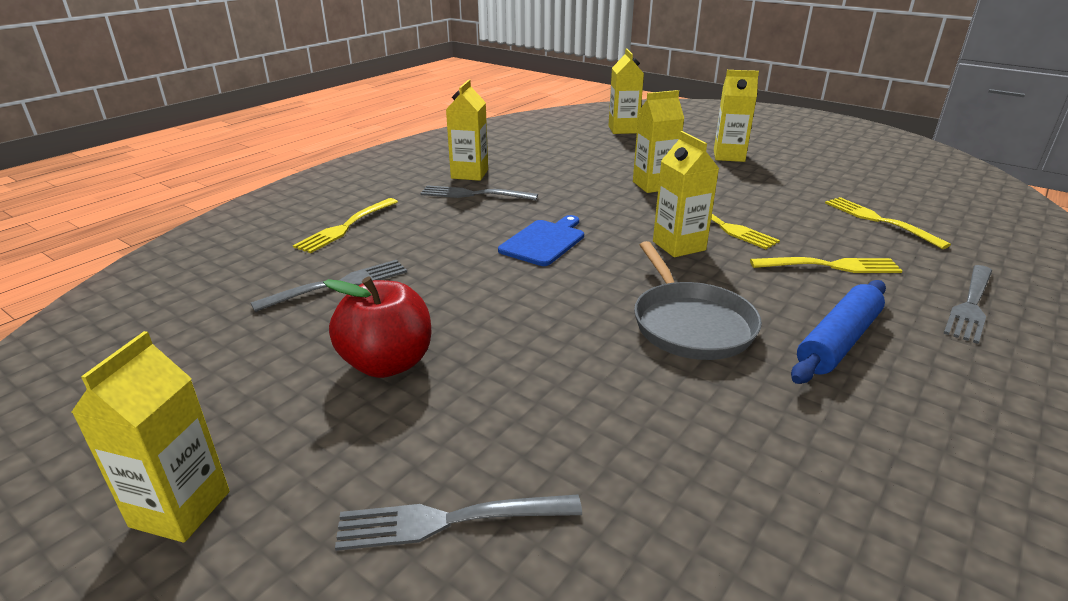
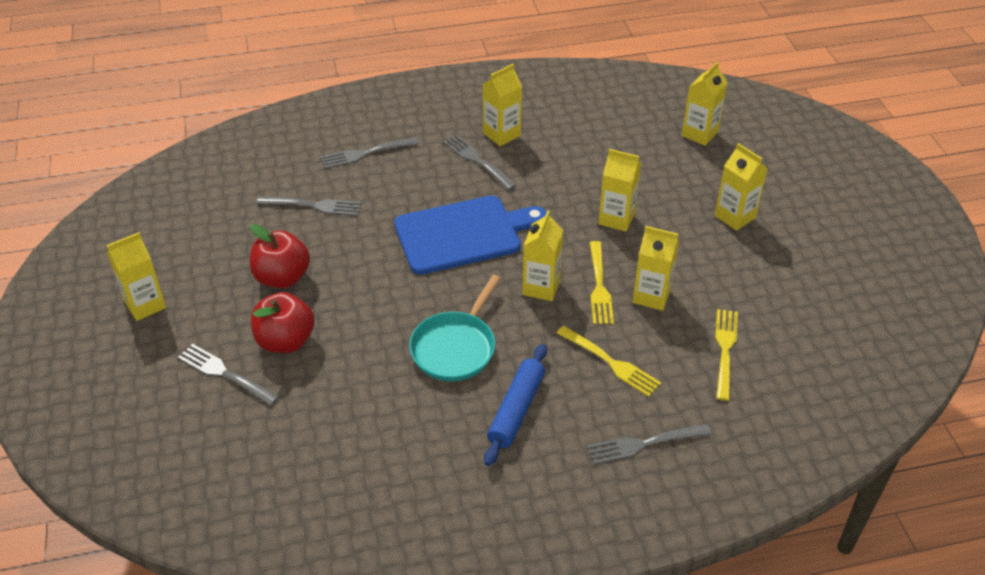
camera: 40 degrees right, 15 degrees up
yellow fork [293,198,398,253] -> grey fork [320,137,419,169]
blue cutting board [498,215,584,266] -> blue cutting board [394,196,547,275], size x1.79
grey pan [634,241,762,360] -> turquoise pan [409,275,501,381]
blue rolling pin [791,280,886,384] -> blue rolling pin turned 60 degrees counterclockwise [484,344,547,466]
none -> red apple [251,292,315,353]
none -> yellow carton [633,226,679,311]

